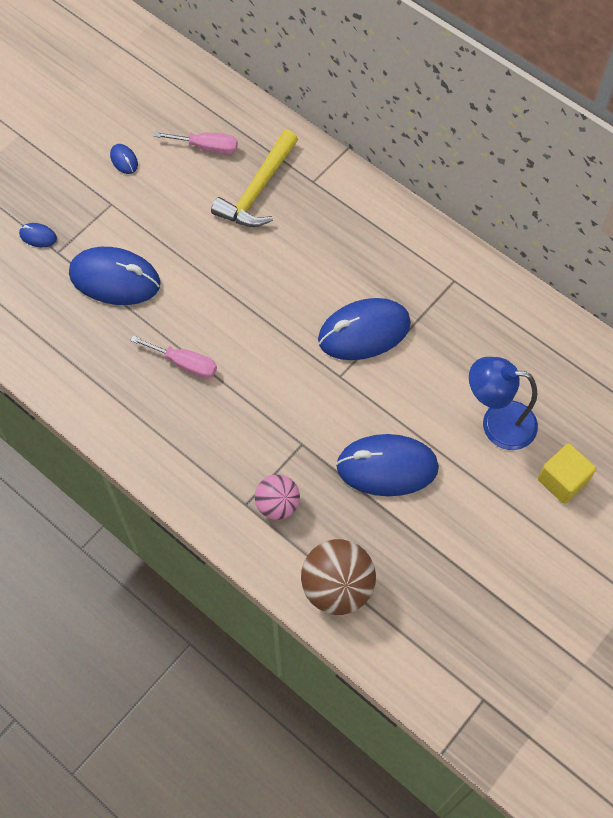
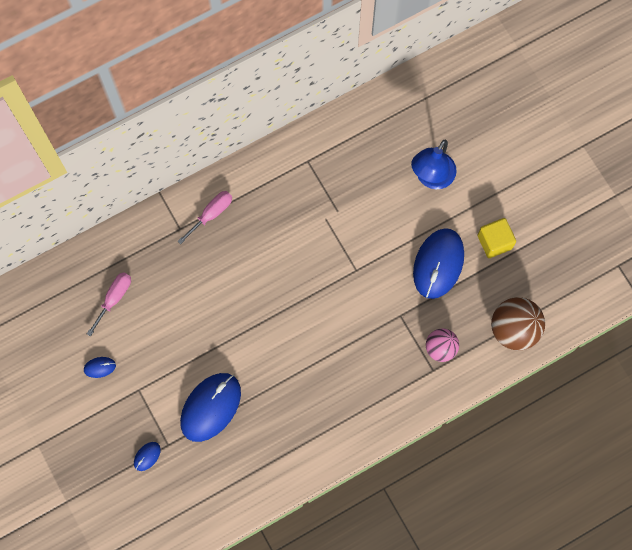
camera: 70 degrees left, 10 degrees up
pink screwdriver [130,336,217,379] -> pink screwdriver moved to [178,191,232,244]
yellow hammer [211,130,298,227] -> none
blue mouse [318,298,411,360] -> none
yellow cube [538,443,596,504] -> yellow cube moved to [478,218,516,258]

